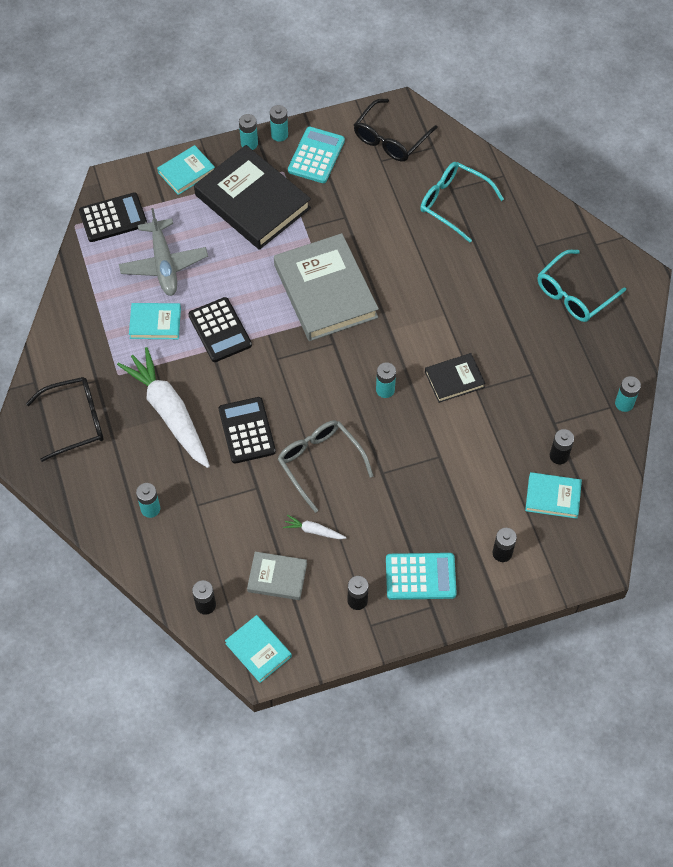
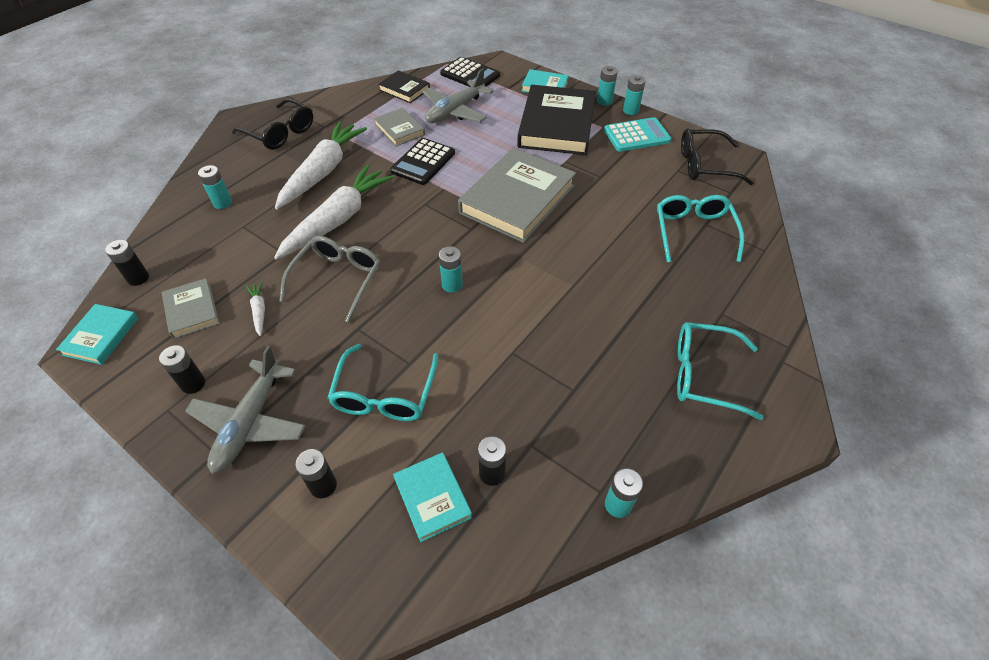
camera: 55 degrees right, 10 degrees down
turquoise book [129,303,181,339] -> grey book [374,108,425,146]
black calculator [219,397,276,464] -> white carrot [274,165,394,260]
turquoise calculator [386,553,457,600] -> grey plane [185,346,306,474]
black book [425,353,486,403] -> black book moved to [378,70,430,103]
none -> turquoise glasses [328,344,439,421]

